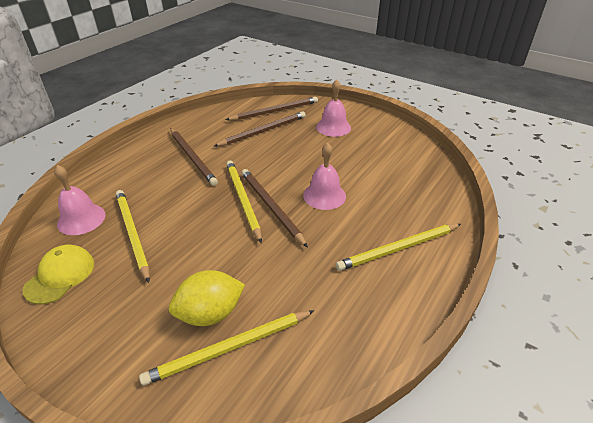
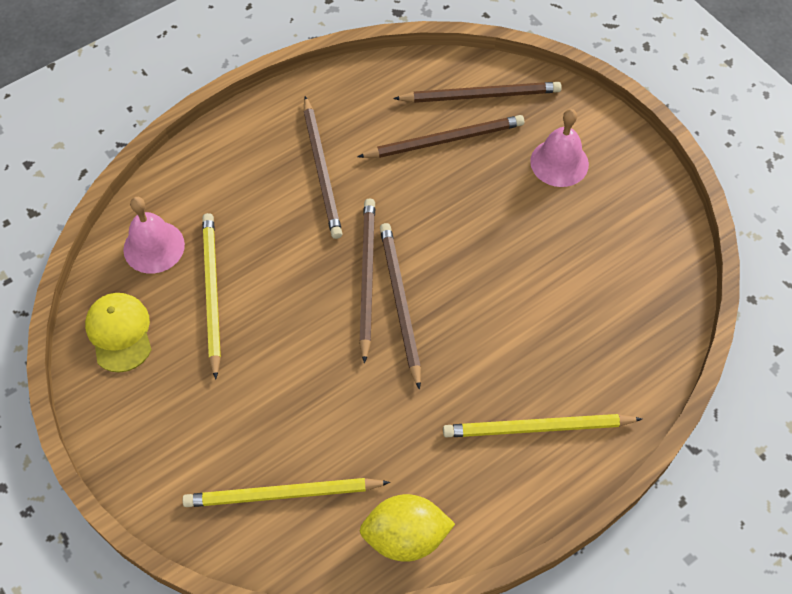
camera: 20 degrees right, 20 degrees up
yellow cap [23,245,94,304] -> yellow cap turned 60 degrees counterclockwise [85,293,152,373]
yellow lemon [169,270,245,326] -> yellow lemon moved to [360,494,455,562]
yellow pencil [226,160,262,243] -> brown pencil [359,199,375,364]
pink bell [303,143,346,210] -> none

